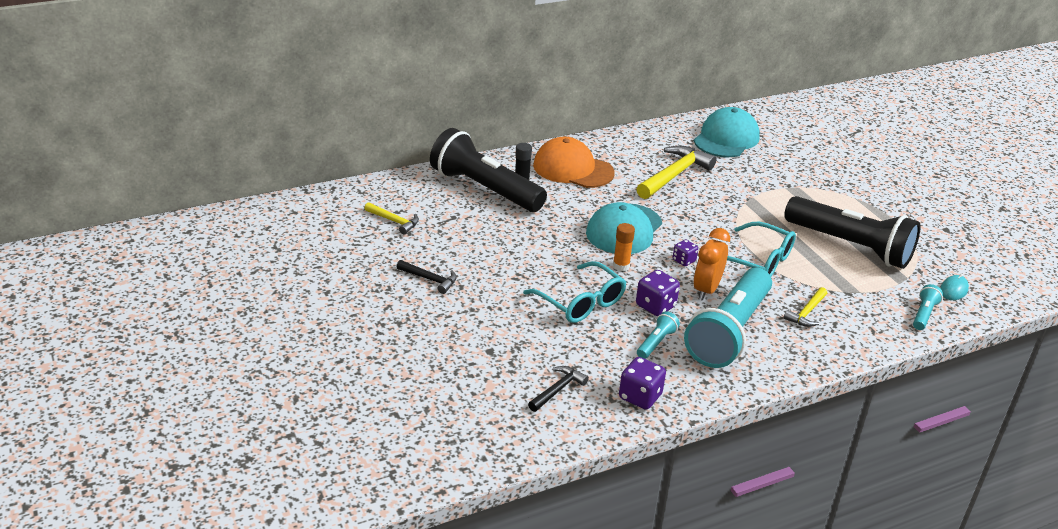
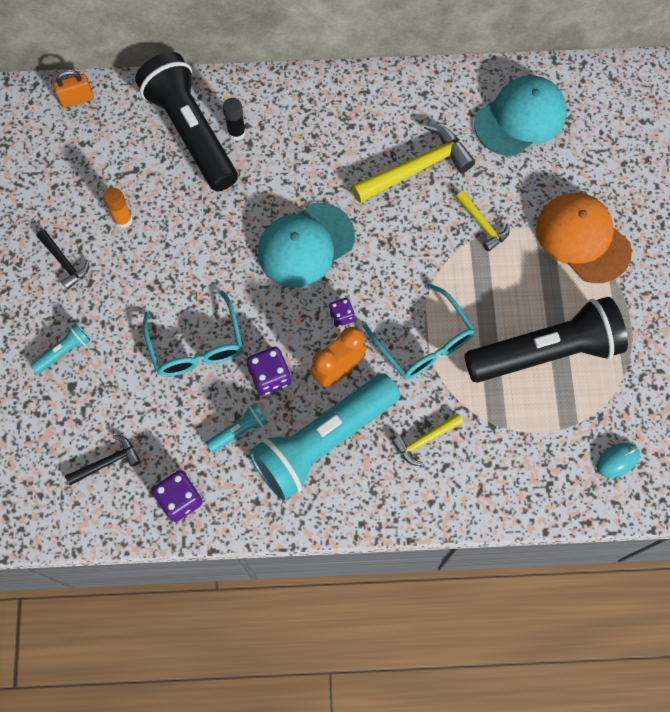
camera: 25 degrees right, 35 degrees up
yellow hammer [364,202,419,234] -> yellow hammer moved to [456,191,510,251]
orange cap [533,137,615,188] -> orange cap moved to [536,193,632,283]
orange glue stick [613,223,635,271] -> orange glue stick moved to [103,188,133,228]
black flashlight [784,196,921,269] -> black flashlight turned 75 degrees counterclockwise [464,297,628,383]
turquoise flashlight [913,284,943,330] -> turquoise flashlight moved to [30,323,90,374]
none -> orange padlock [53,69,94,108]

